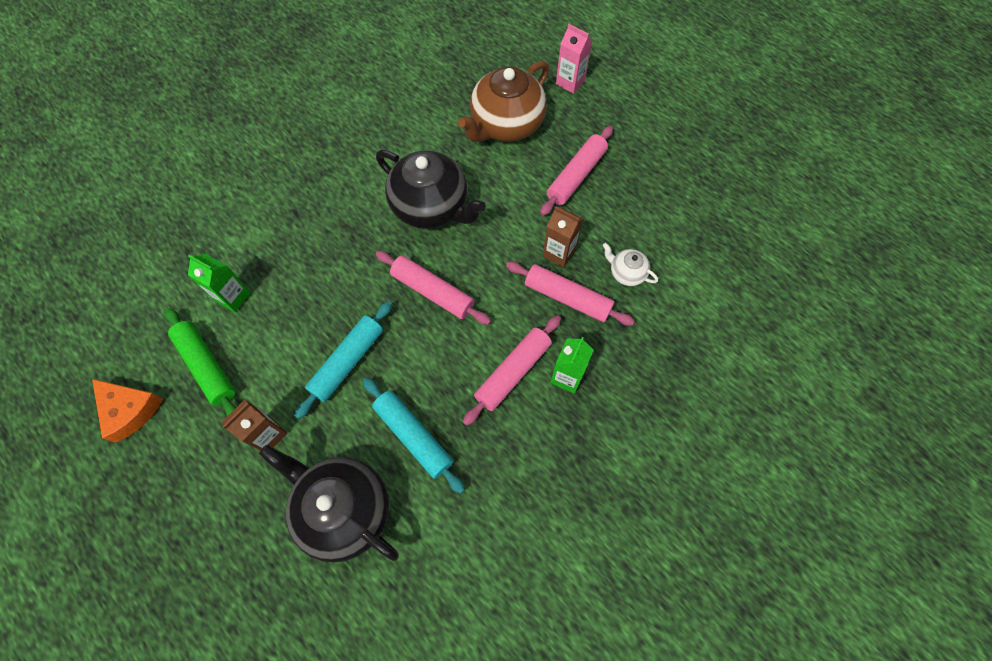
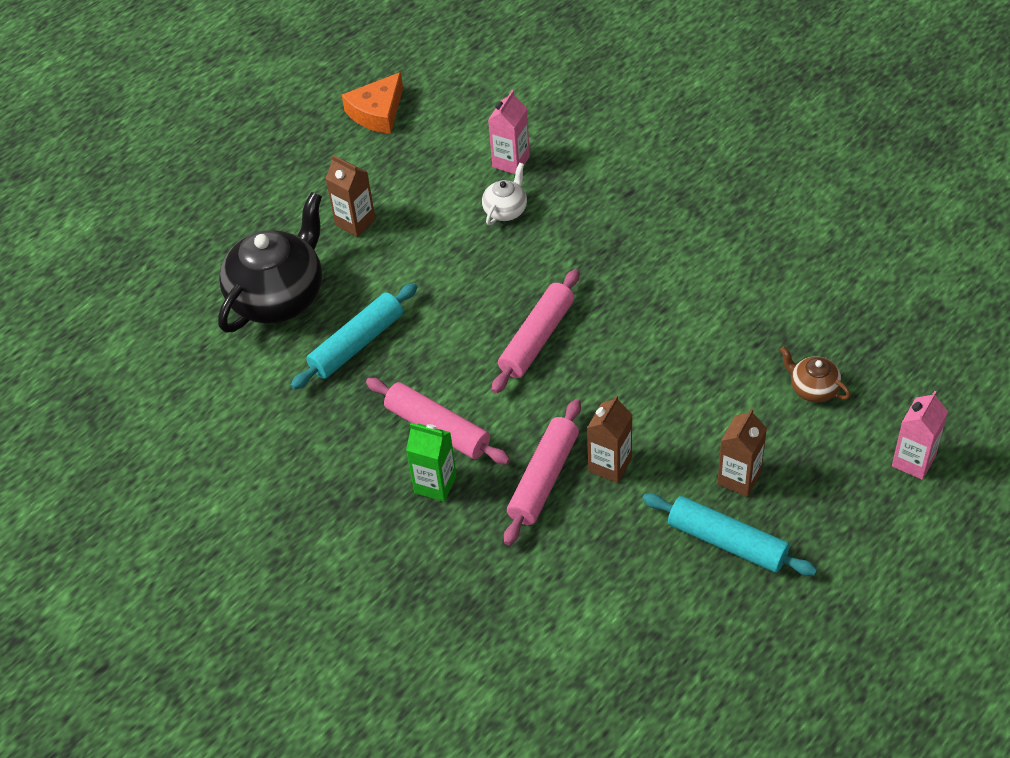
camera: 90 degrees right, 15 degrees down
green rolling pin [165,308,236,416] -> none
green carton [188,254,251,312] -> pink carton [488,90,530,174]
turquoise rolling pin [294,301,392,419] -> turquoise rolling pin moved to [642,493,817,576]
black teapot [376,150,486,229] -> none
brown teapot [458,61,549,142] -> brown teapot [780,346,851,403], size x0.46
pink rolling pin [540,126,613,216] -> brown carton [717,408,767,497]
white teapot [603,243,658,286] -> white teapot moved to [482,163,527,225]

